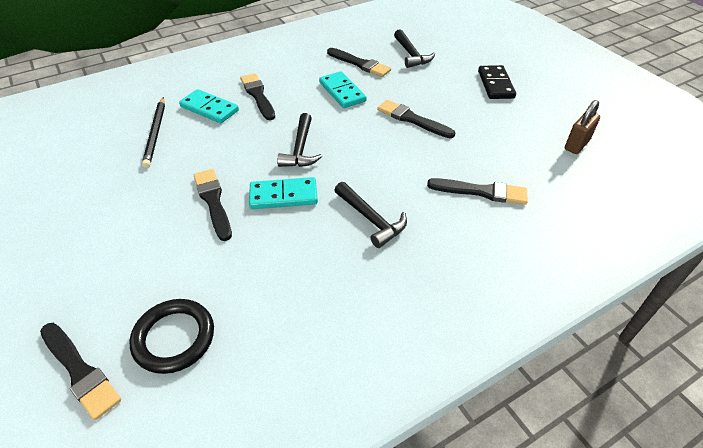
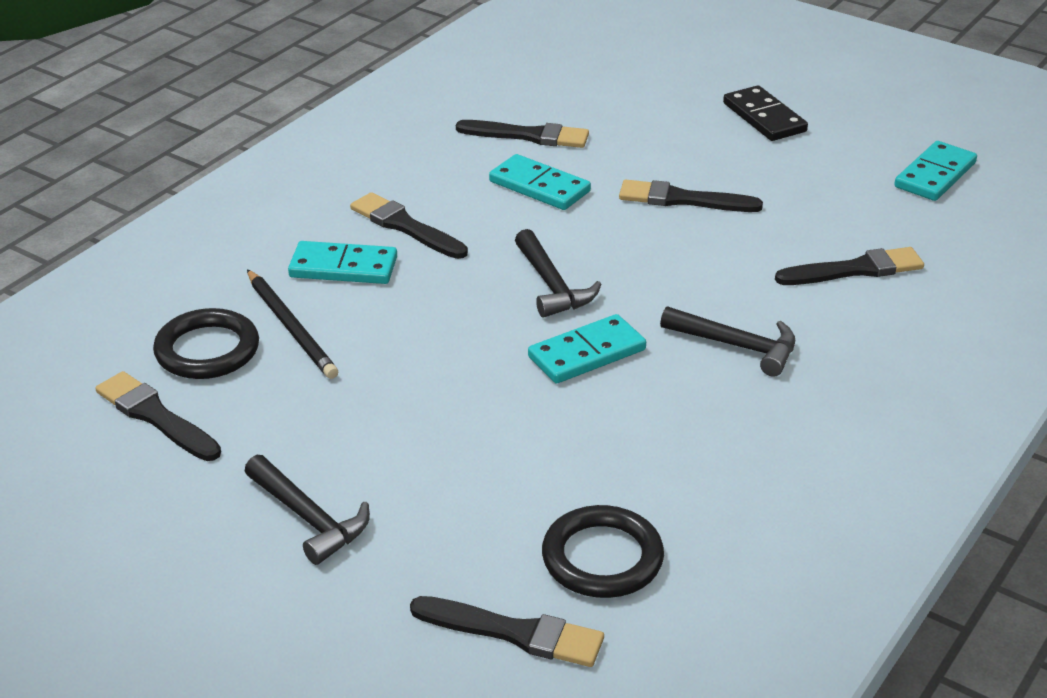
camera: 25 degrees left, 10 degrees down
black brush [194,169,232,241] -> black brush moved to [95,371,221,461]
black hammer [394,29,435,68] -> black hammer moved to [245,455,370,565]
brown padlock [565,100,600,154] -> turquoise domino [894,141,977,201]
none -> black ring [153,308,259,379]

